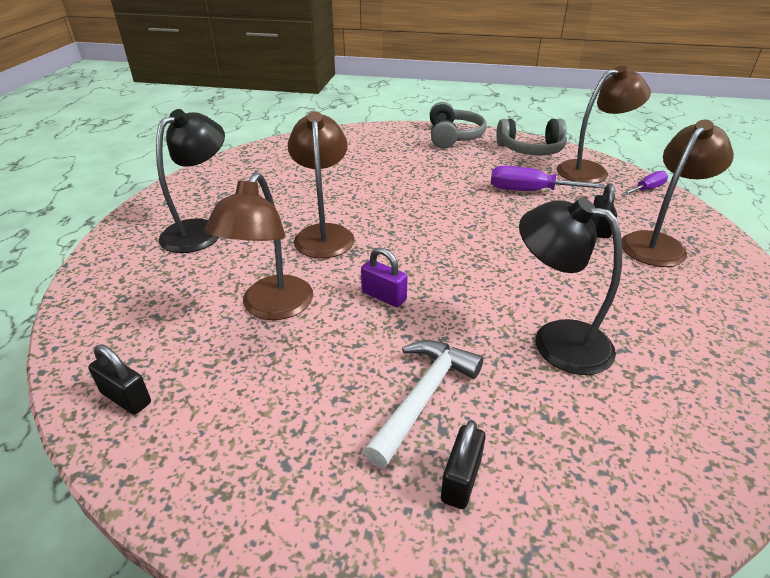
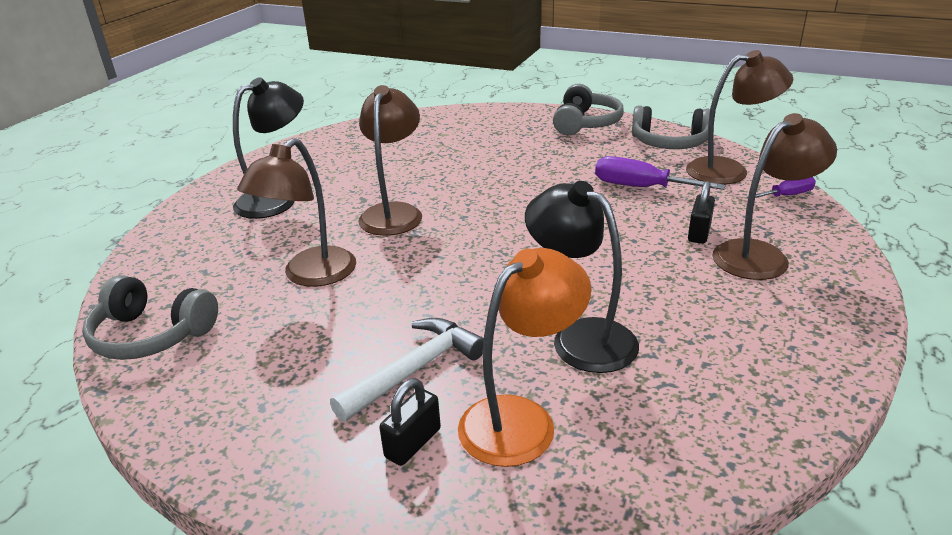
camera: 15 degrees right, 5 degrees down
black padlock [88,344,151,415] -> grey headphones [82,275,218,360]
purple padlock [361,247,408,307] -> none
none -> orange lamp [458,248,591,467]

